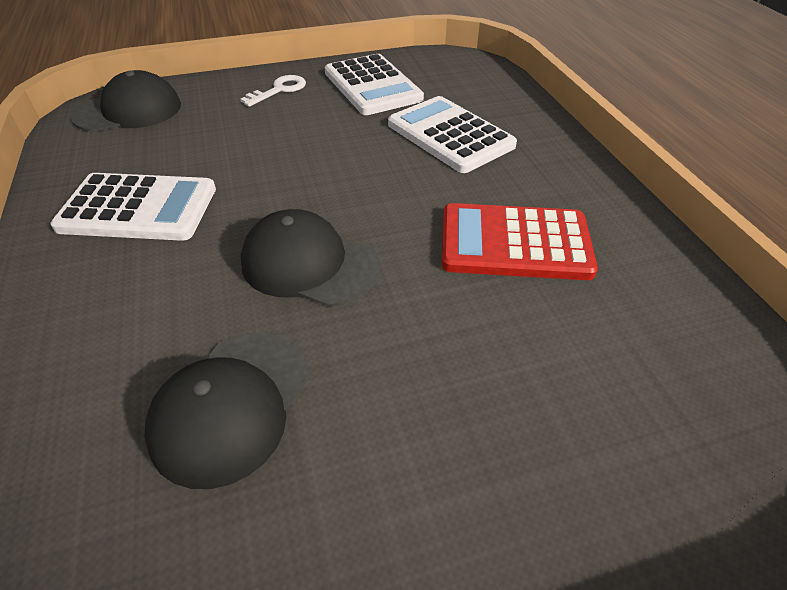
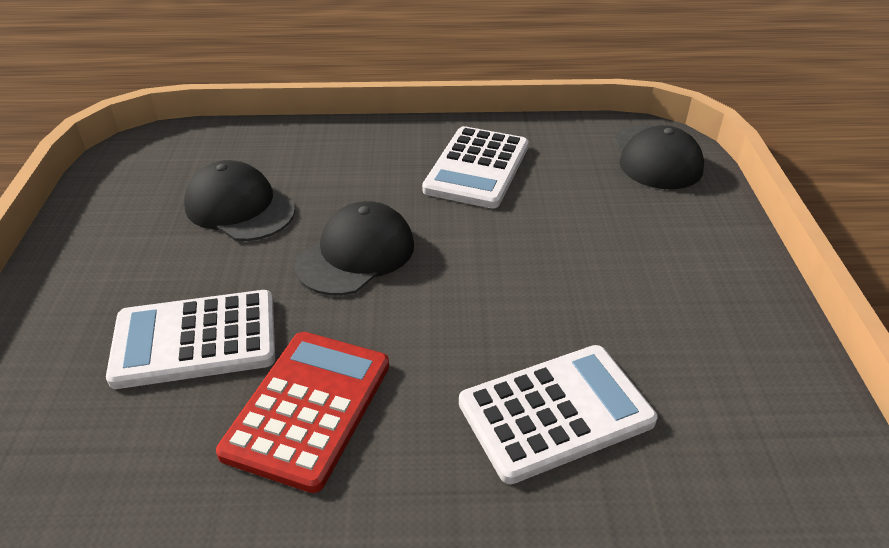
camera: 105 degrees right, 5 degrees down
white key [240,75,306,107] -> none
white calculator [325,54,424,115] -> white calculator moved to [106,290,275,389]

